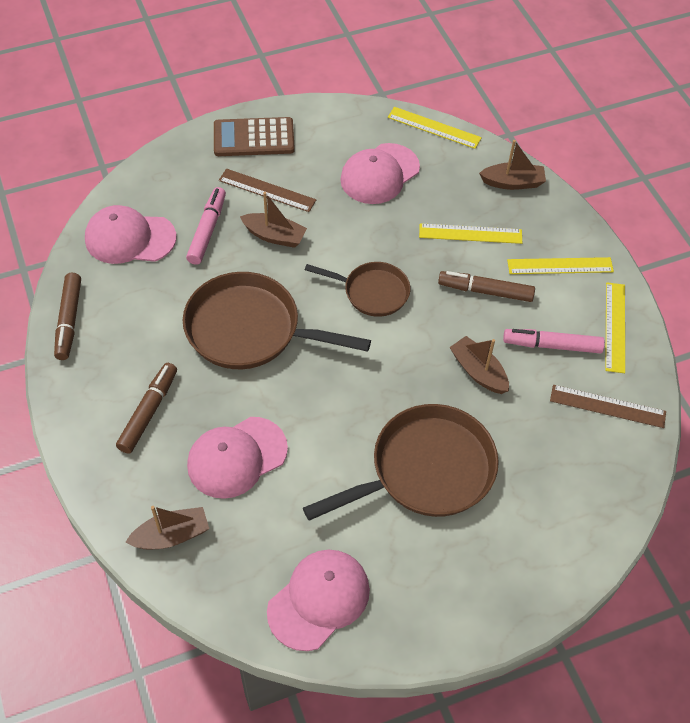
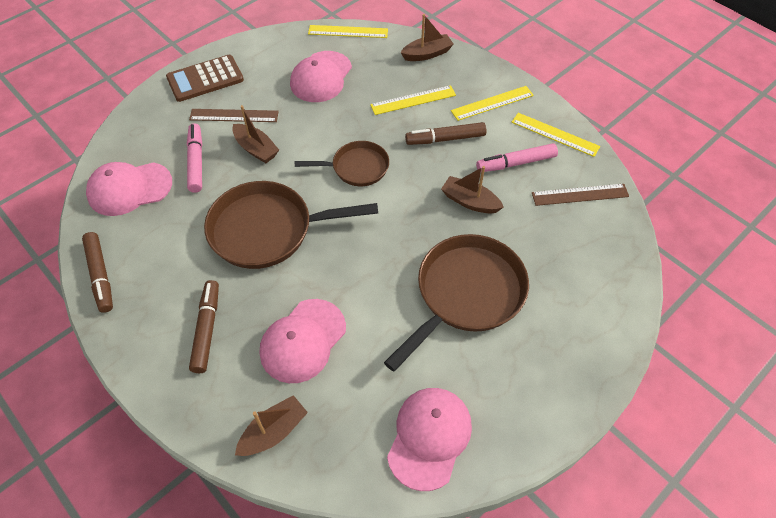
camera: 20 degrees left, 0 degrees up
brown boat [240,192,307,248] -> brown boat turned 45 degrees clockwise [232,105,279,163]
yellow ruler [605,282,625,373] -> yellow ruler turned 45 degrees counterclockwise [511,113,600,157]

